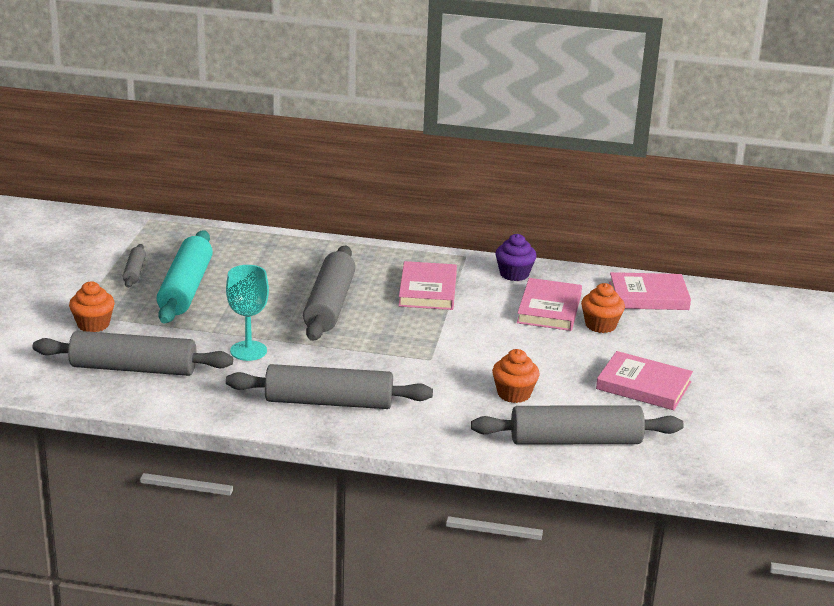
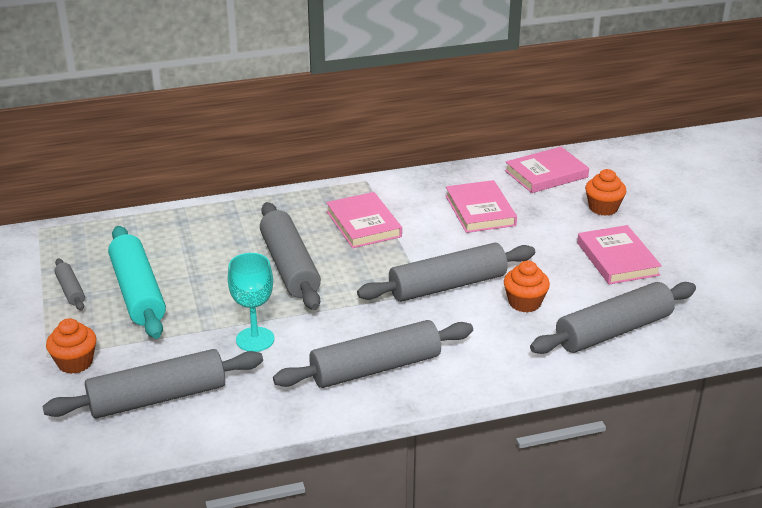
camera: 25 degrees left, 5 degrees up
purple cupcake [495,234,537,281] -> none
orange cupcake [581,283,625,333] -> orange cupcake moved to [585,169,626,216]
pink book [596,351,693,410] -> pink book turned 75 degrees clockwise [577,225,662,284]
none -> grey rolling pin [357,243,535,302]

